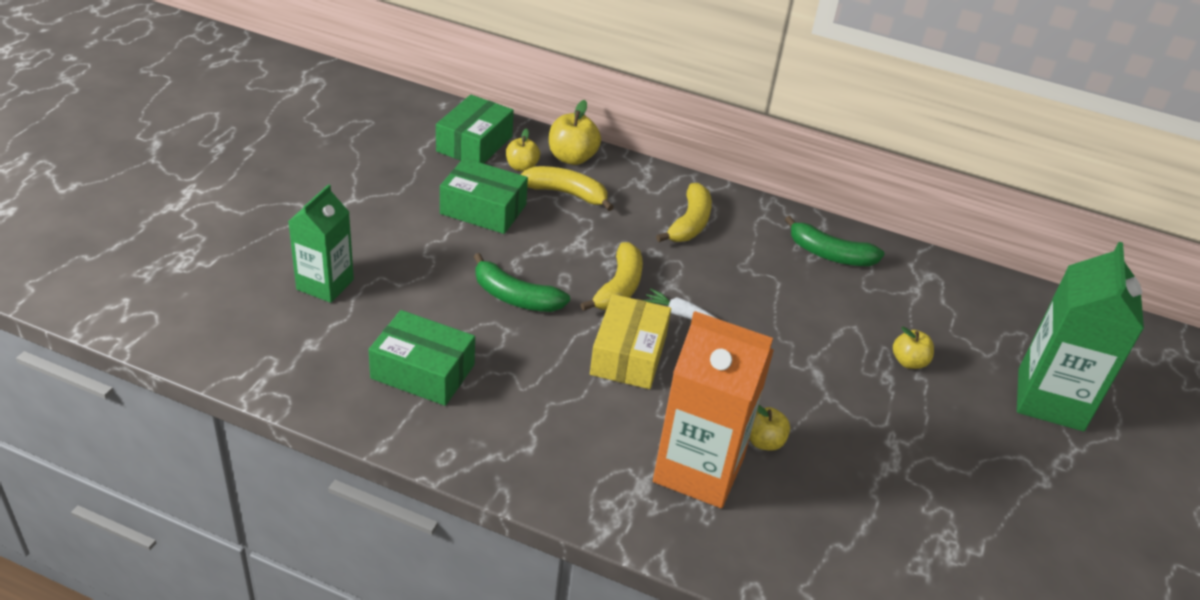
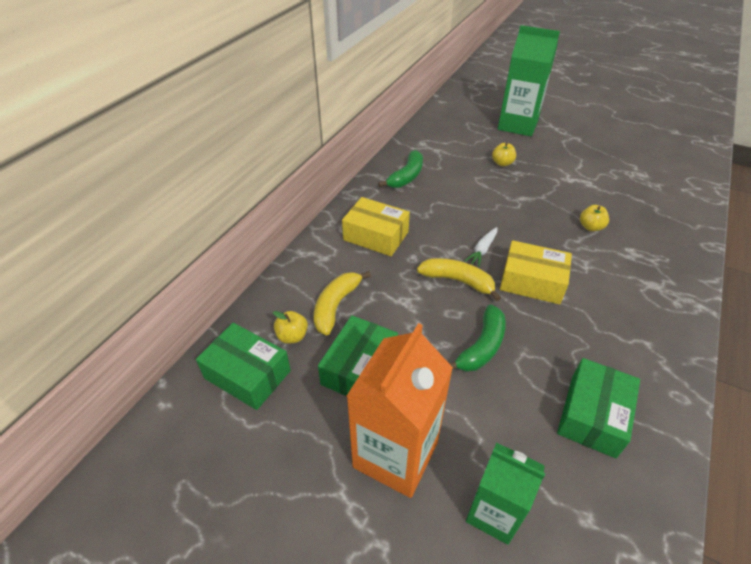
camera: 80 degrees left, 5 degrees up
yellow apple [549,100,601,165] -> none
orange carton [653,311,774,508] -> orange carton moved to [347,323,453,498]
yellow banana [656,183,712,242] -> yellow box [342,197,410,256]

